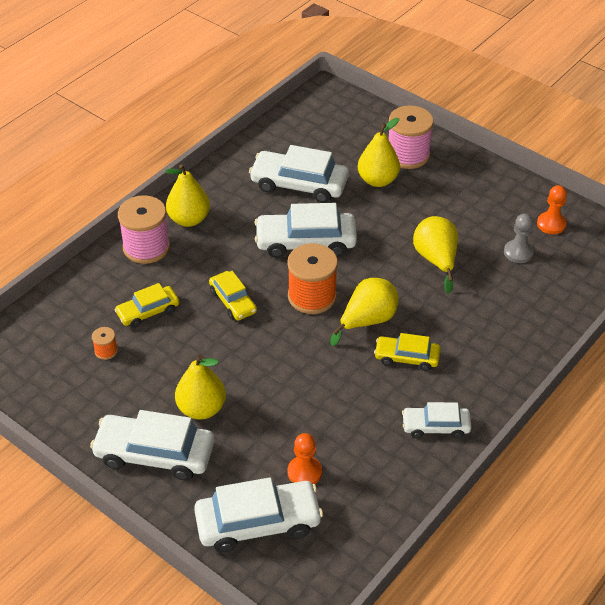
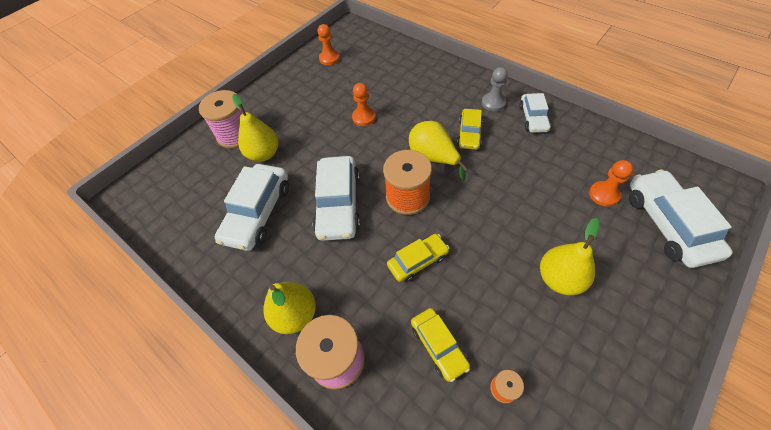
camera: 85 degrees left, 10 degrees up
white car [90,410,214,480] -> none
yellow pear [413,216,458,294] -> orange pawn [352,83,376,126]
grey pawn [504,213,534,263] -> grey pawn moved to [482,67,508,111]

